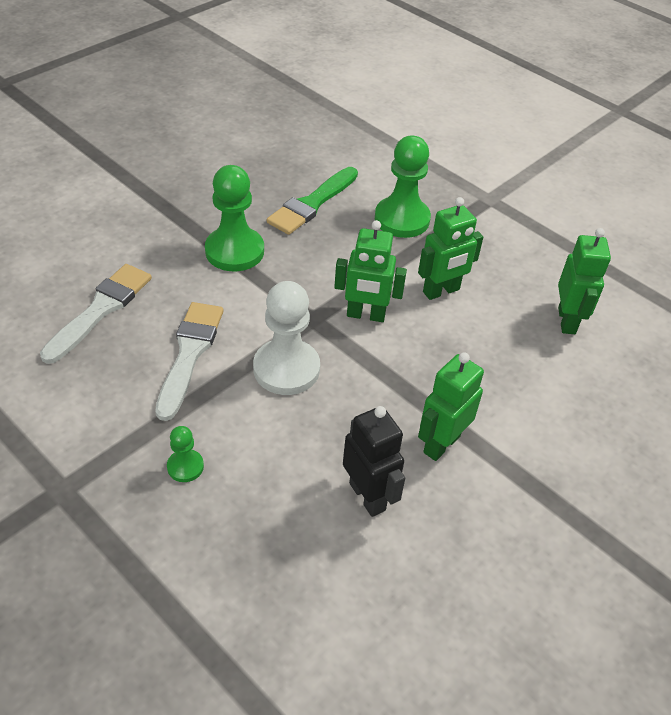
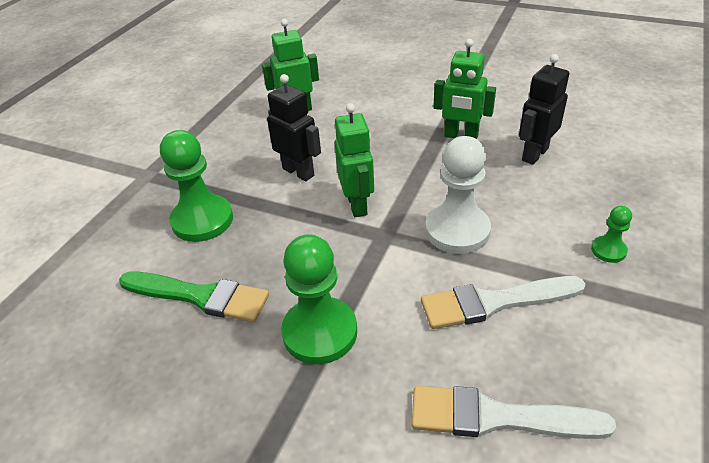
camera: 105 degrees left, 5 degrees down
green robot [418,197,483,300] -> black robot [267,74,321,181]

